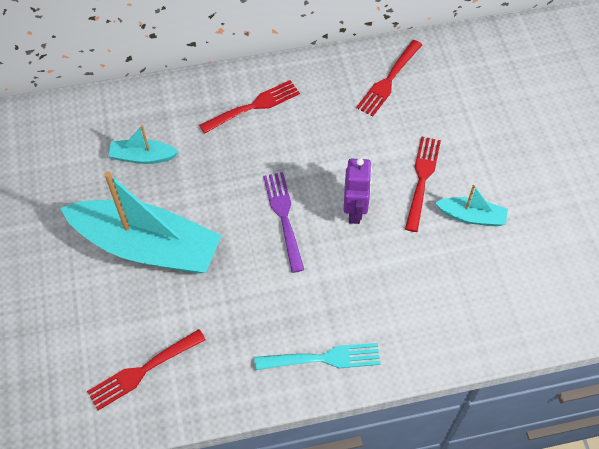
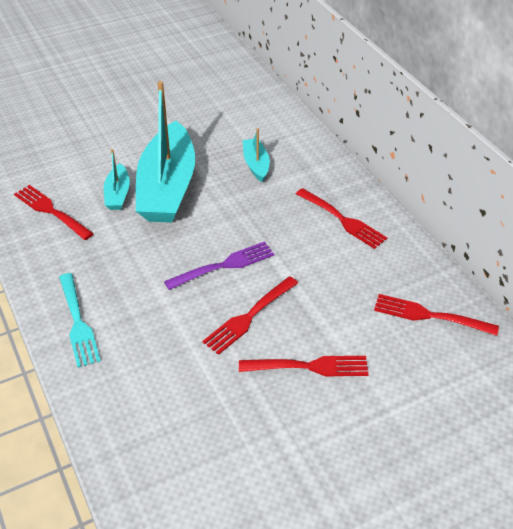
camera: 75 degrees right, 15 degrees down
purple robot [344,158,372,224] -> red fork [202,276,298,355]
turquoise boat [435,185,508,226] -> turquoise boat moved to [104,149,130,210]

